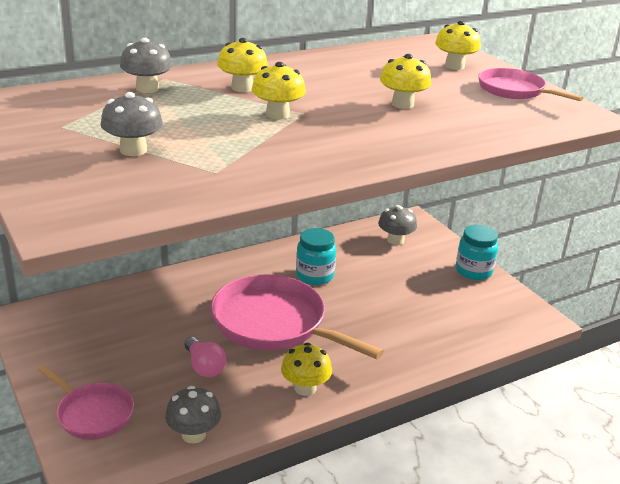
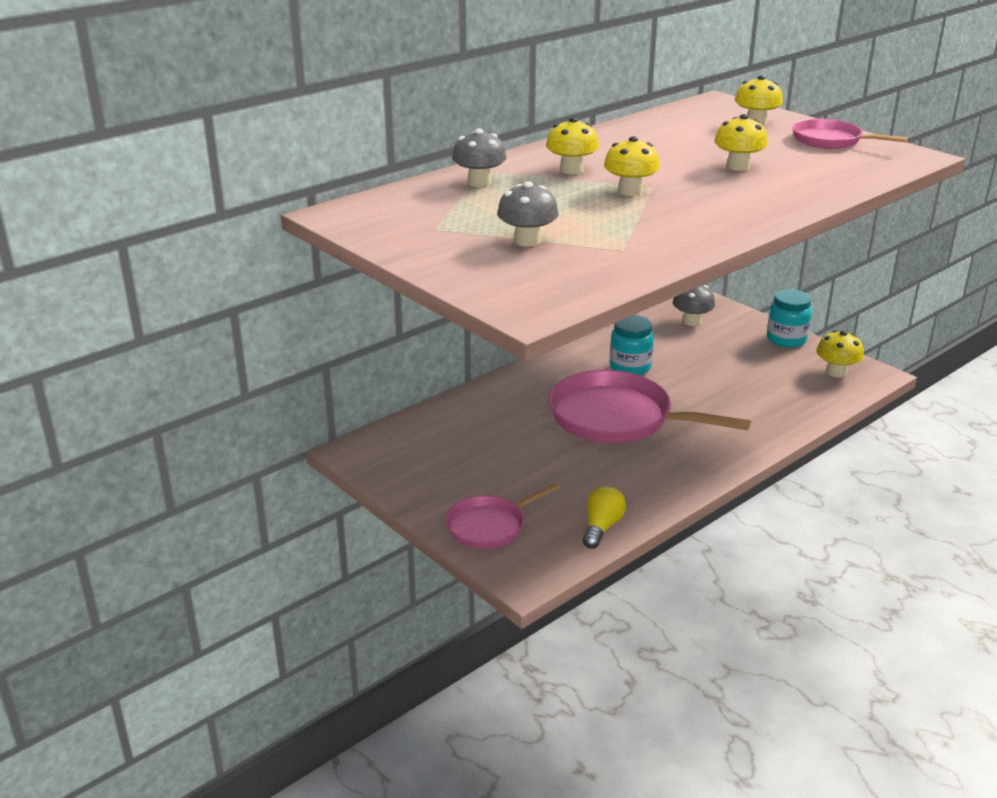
camera: 10 degrees left, 0 degrees up
pink pan [37,365,134,440] -> pink pan turned 120 degrees clockwise [445,483,560,549]
grey mushroom [165,386,221,443] -> yellow light bulb [583,486,626,549]
pink light bulb [185,337,226,377] -> none
yellow mushroom [281,343,332,396] -> yellow mushroom moved to [816,330,864,377]

